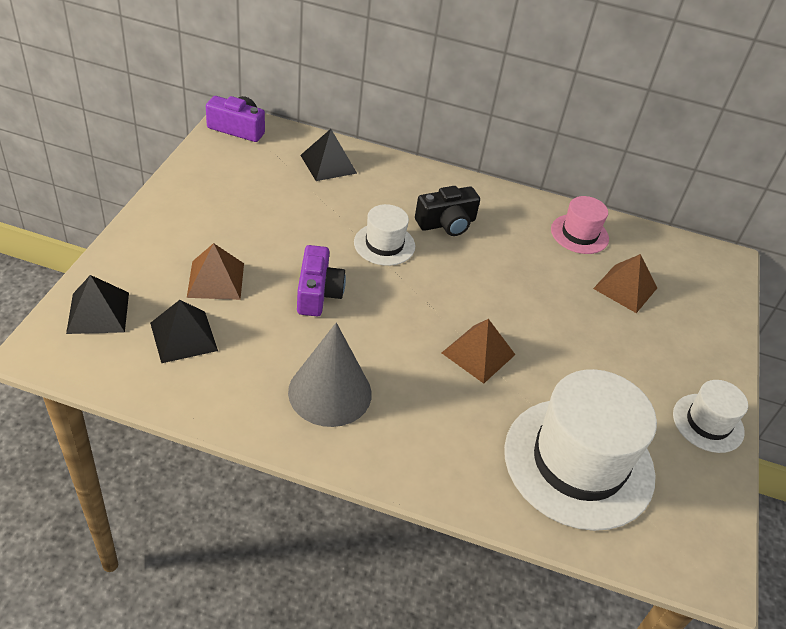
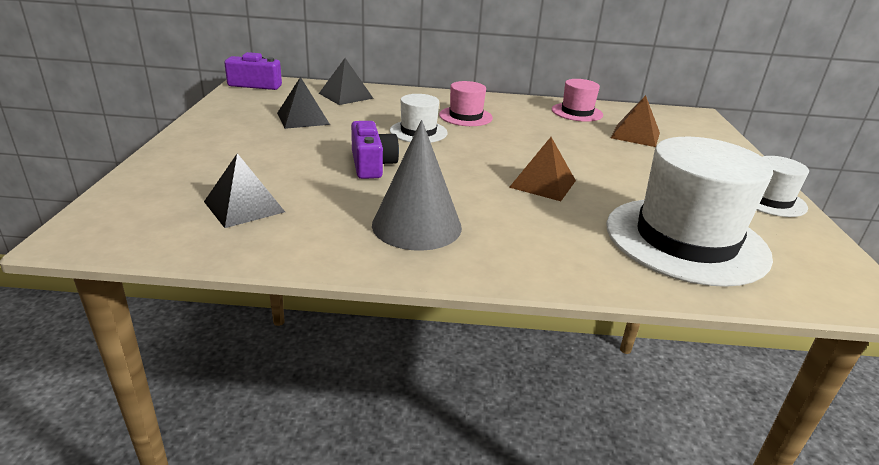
camera: 10 degrees left, 15 degrees down
black pyramid [66,275,129,334] -> black pyramid moved to [277,77,330,129]
brown pyramid [187,243,244,300] -> none
black camera [415,186,480,236] -> pink hat [439,81,493,126]

